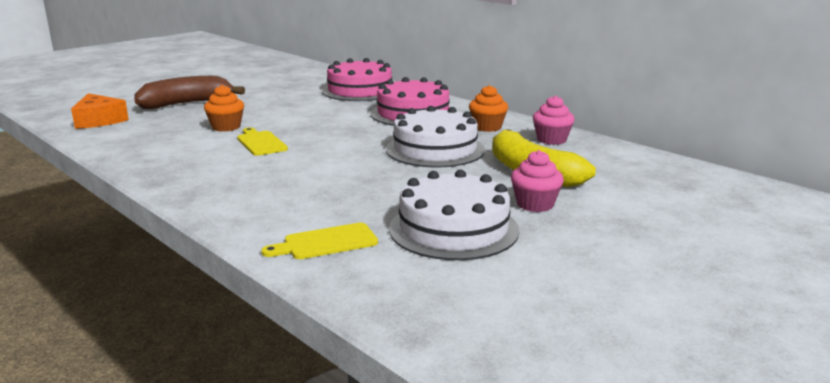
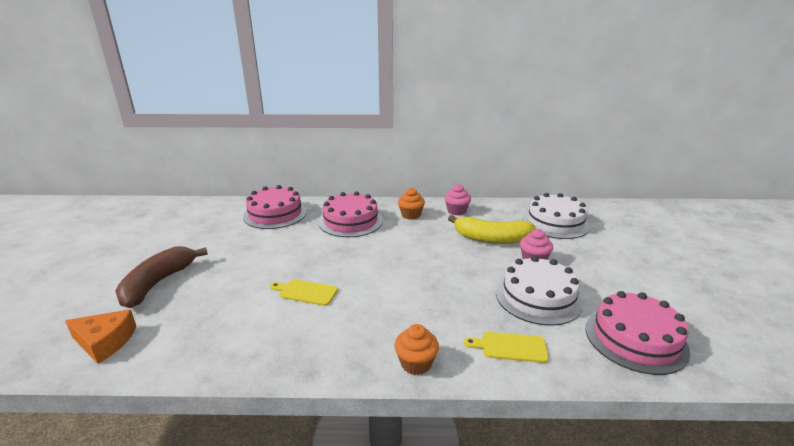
camera: 45 degrees left, 5 degrees up
orange cupcake [204,85,244,131] -> orange cupcake moved to [394,324,439,375]
yellow cutting board [261,222,378,259] -> yellow cutting board turned 75 degrees clockwise [464,332,549,363]
white cake [386,106,485,167] -> white cake moved to [522,193,590,239]
none -> pink cake [585,291,690,375]

